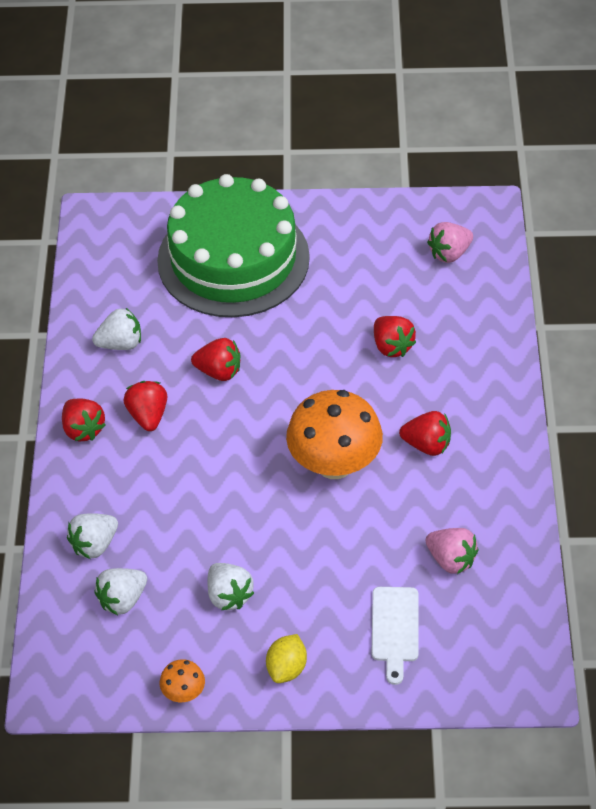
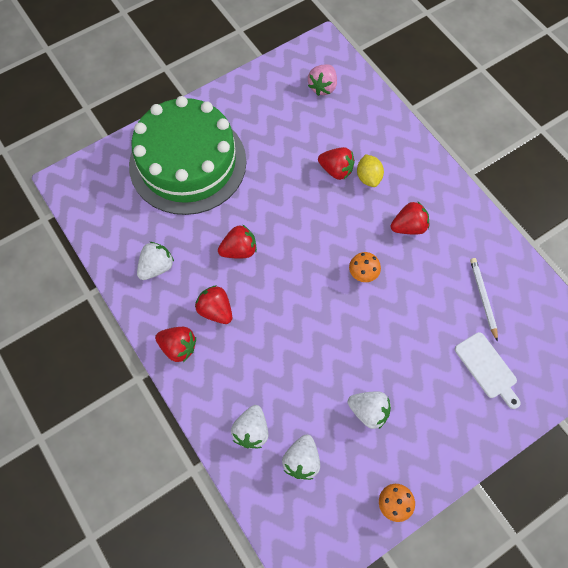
camera: 35 degrees left, 15 degrees up
yellow lemon [266,634,307,683] -> yellow lemon moved to [357,154,384,187]
orange mushroom [286,390,383,479] -> orange mushroom [349,252,381,282], size x0.44
pink strawberry [425,528,478,574] -> white pencil [470,258,498,342]

